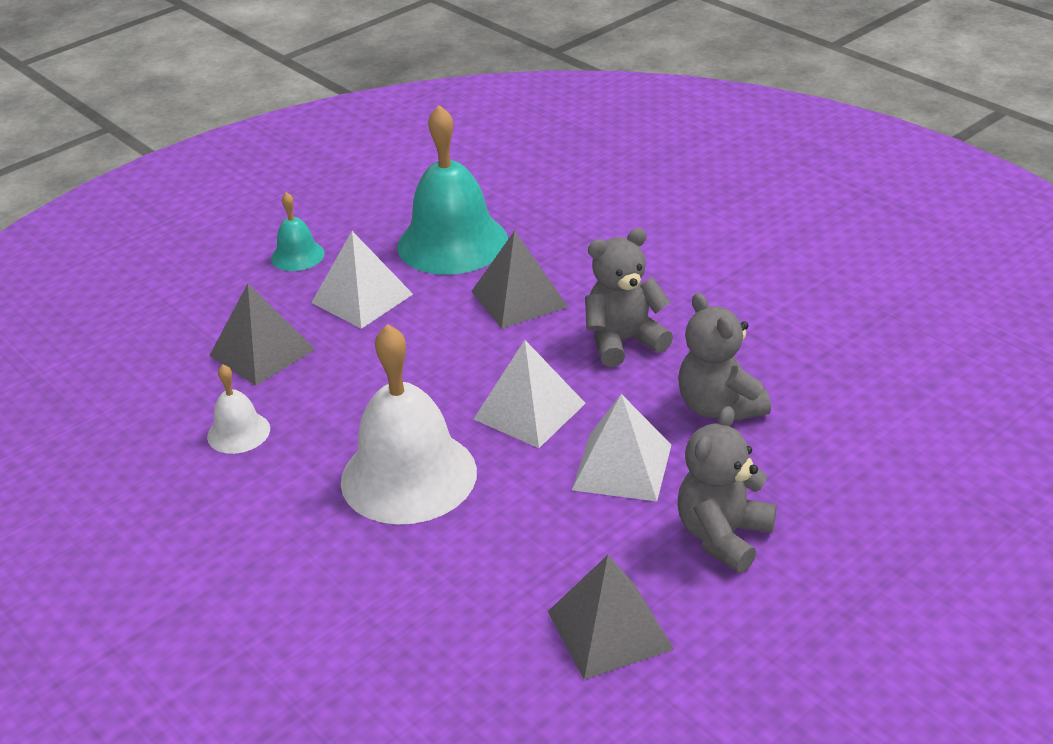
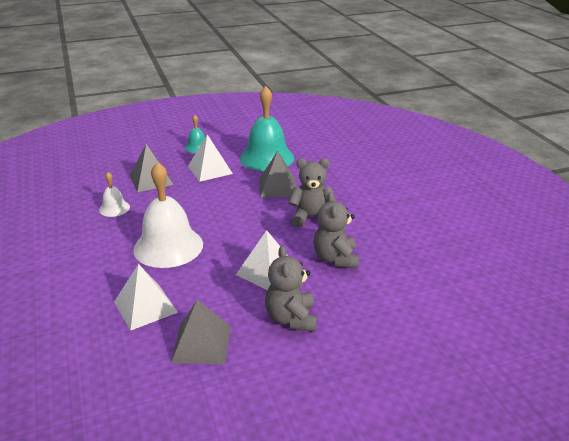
camera: 20 degrees right, 5 degrees down
white pyramid [473,340,586,448] -> white pyramid moved to [114,264,178,331]
grey teddy bear [678,406,777,573] -> grey teddy bear turned 60 degrees counterclockwise [265,246,317,332]

